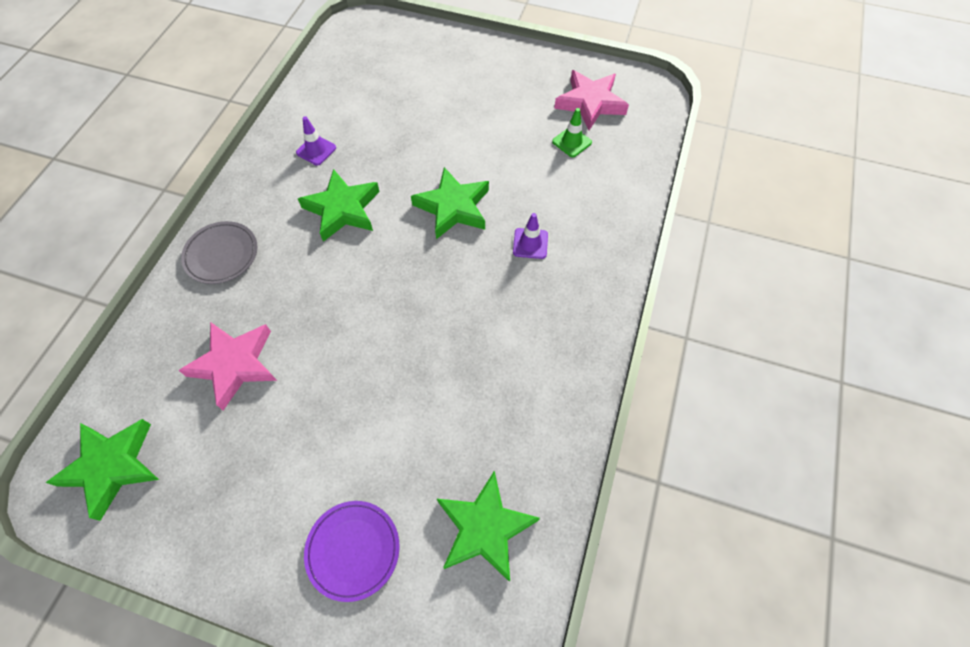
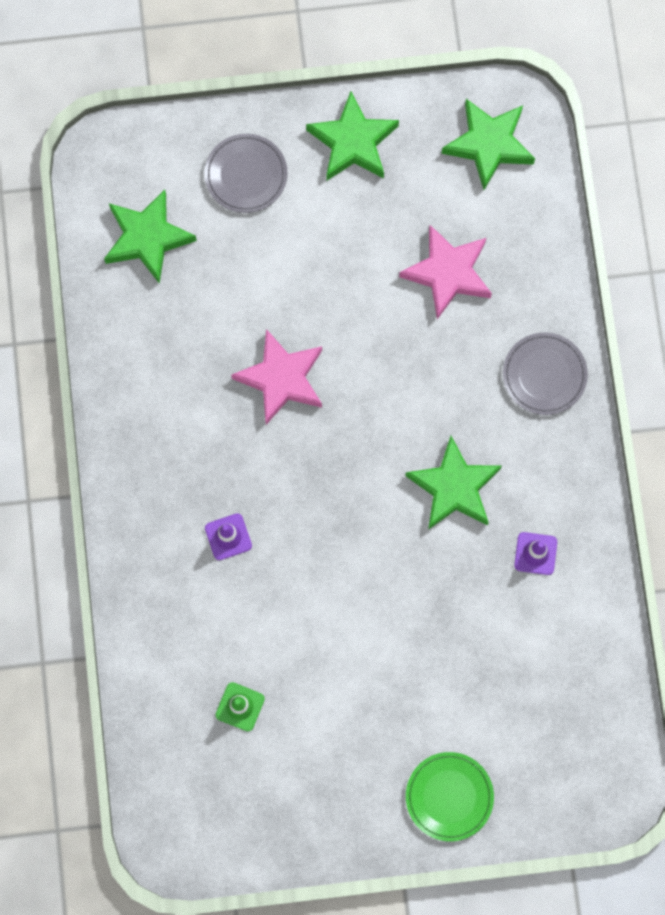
camera: 155 degrees right, 15 degrees up
purple plate [304,501,400,602] -> grey plate [204,134,287,213]
green star [411,167,489,239] -> green star moved to [306,91,399,181]
pink star [554,70,629,130] -> pink star moved to [231,329,322,425]
none -> green plate [406,752,494,841]

